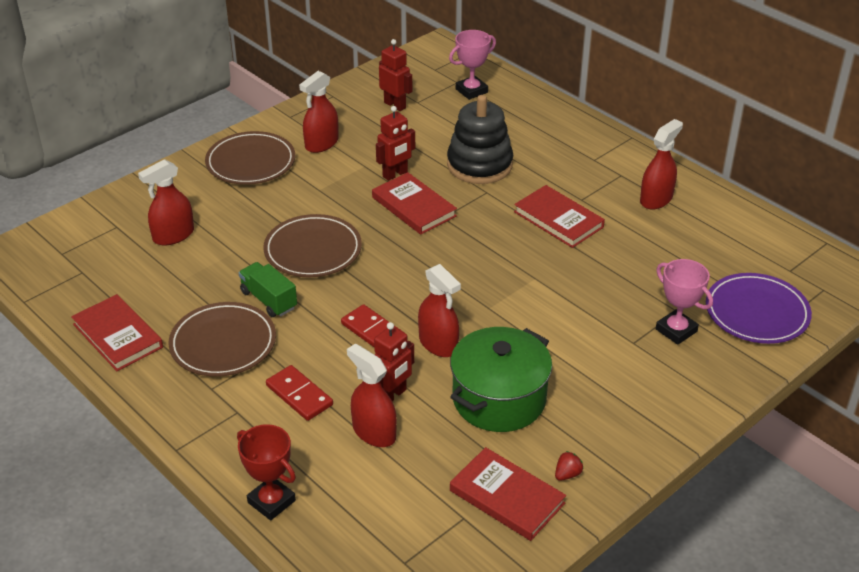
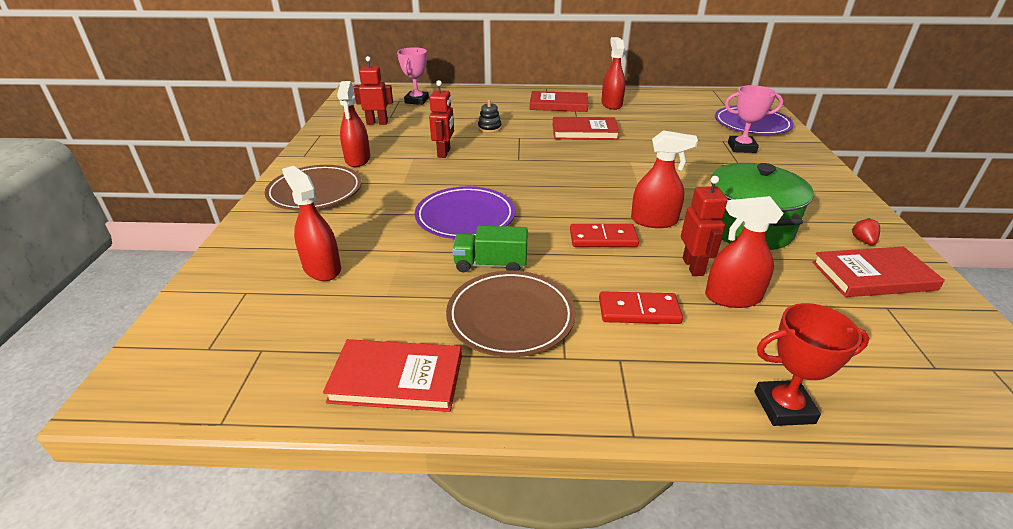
camera: 45 degrees left, 5 degrees down
red spray bottle [138,159,194,246] -> red spray bottle turned 135 degrees clockwise [282,166,341,281]
brown plate [263,214,362,277] -> purple plate [415,186,515,239]
red book [372,172,457,235] -> red book moved to [530,91,588,112]
black stacking toy [447,95,513,184] -> black stacking toy [478,99,502,133], size x0.43

